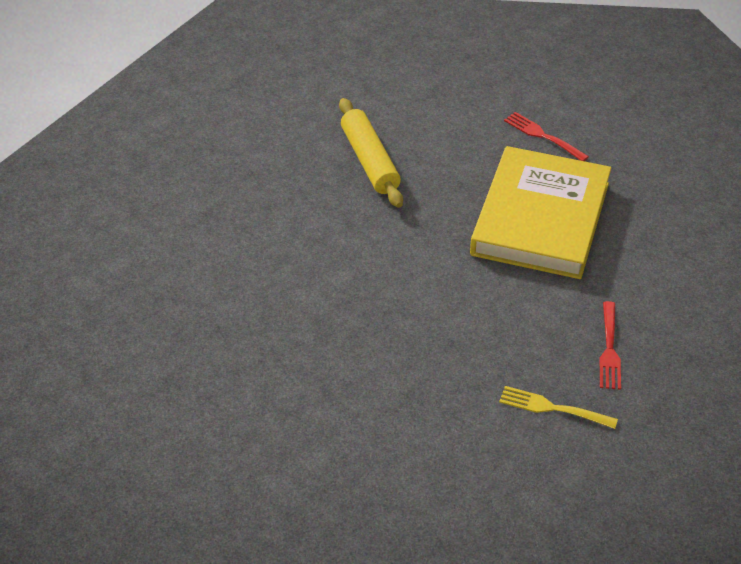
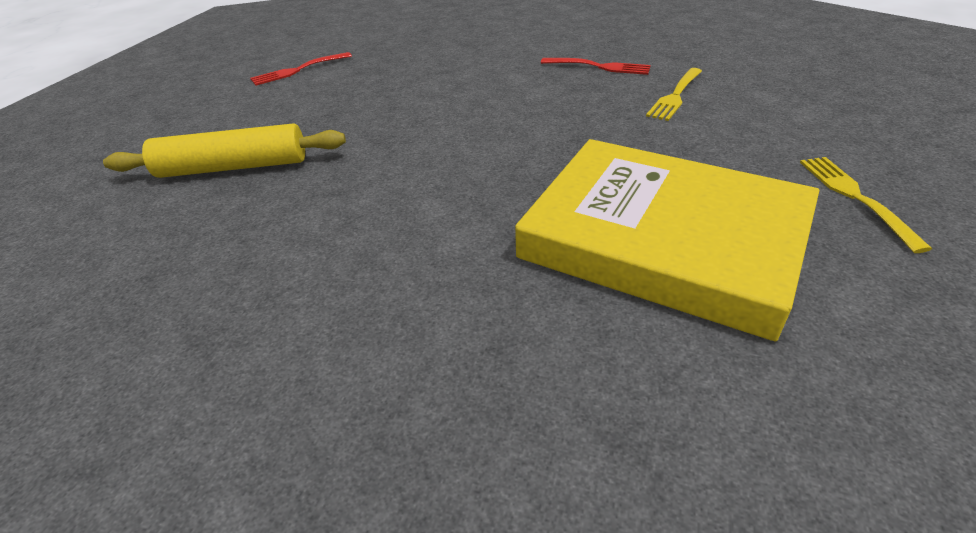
camera: 75 degrees left, 5 degrees down
yellow book [470,146,611,279] -> yellow book moved to [515,139,819,342]
none -> yellow fork [800,157,932,253]

